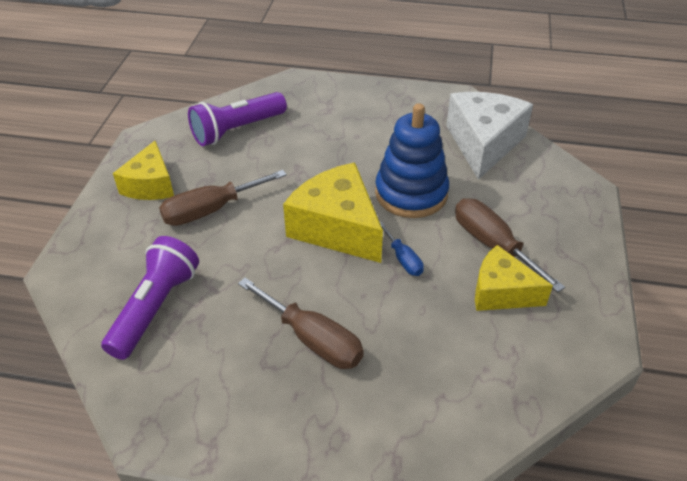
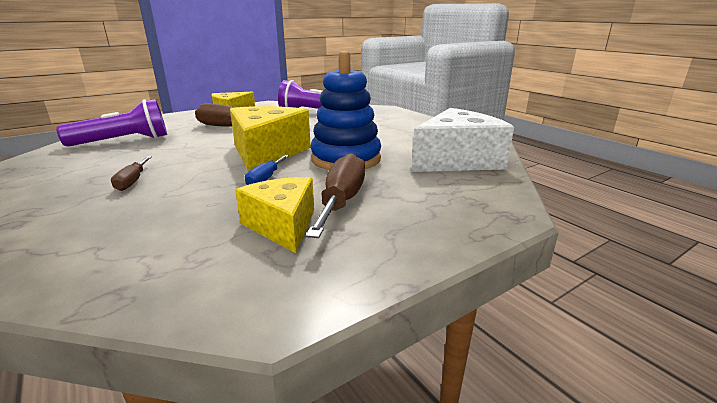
camera: 45 degrees right, 20 degrees down
brown screwdriver [238,278,364,369] -> brown screwdriver [111,156,152,191], size x0.55

